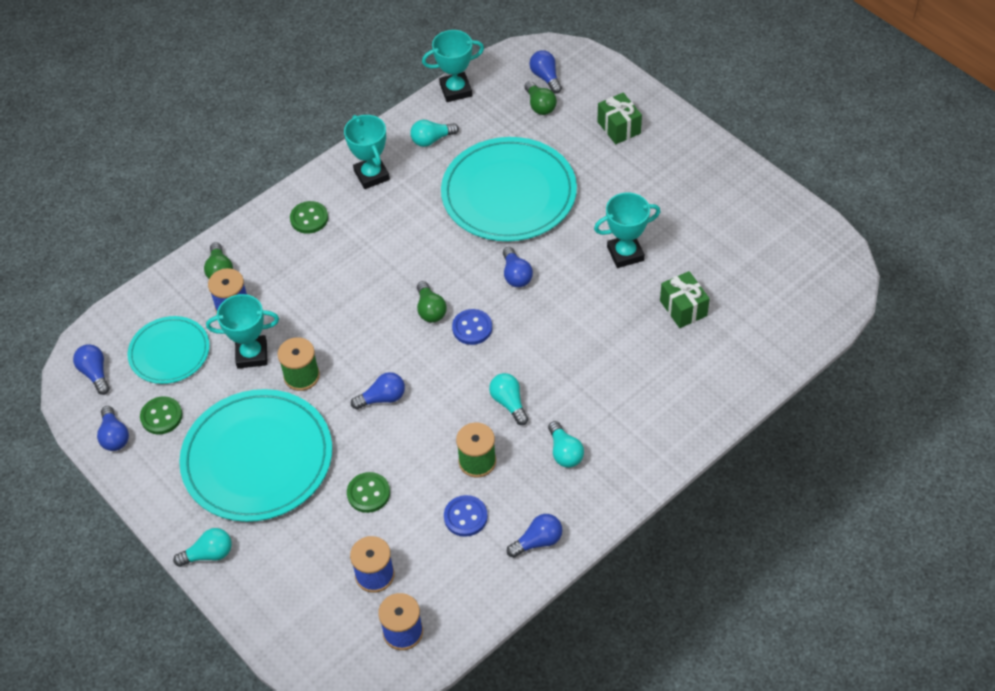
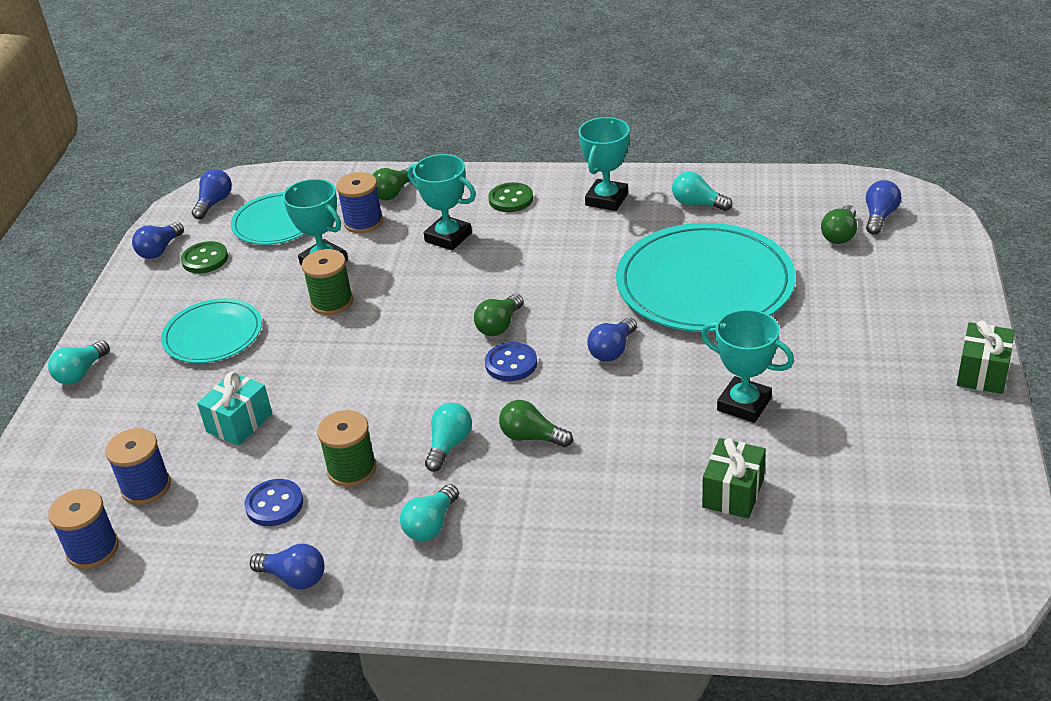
camera: 50 degrees right, 15 degrees down
turquoise light bulb [173,528,232,567] -> turquoise light bulb turned 90 degrees clockwise [48,340,110,385]
turquoise plate [179,389,332,522] -> turquoise plate [161,298,262,363], size x0.56
green button [347,472,390,513] -> turquoise gift [197,372,272,446]
blue light bulb [351,372,405,410] -> none
turquoise trophy [422,30,484,102] -> turquoise trophy moved to [408,154,476,251]
green gift [597,93,642,144] -> green gift moved to [957,321,1015,394]
none -> green light bulb [499,400,573,447]

